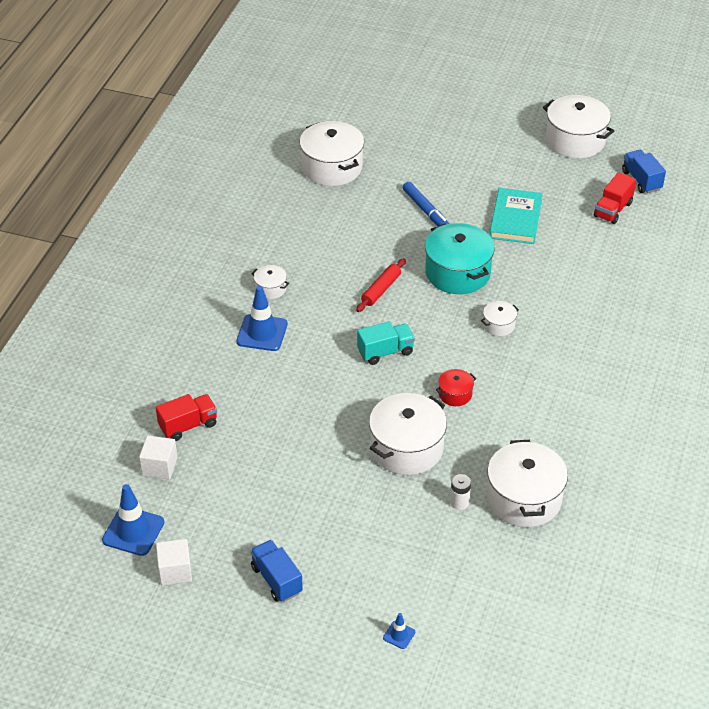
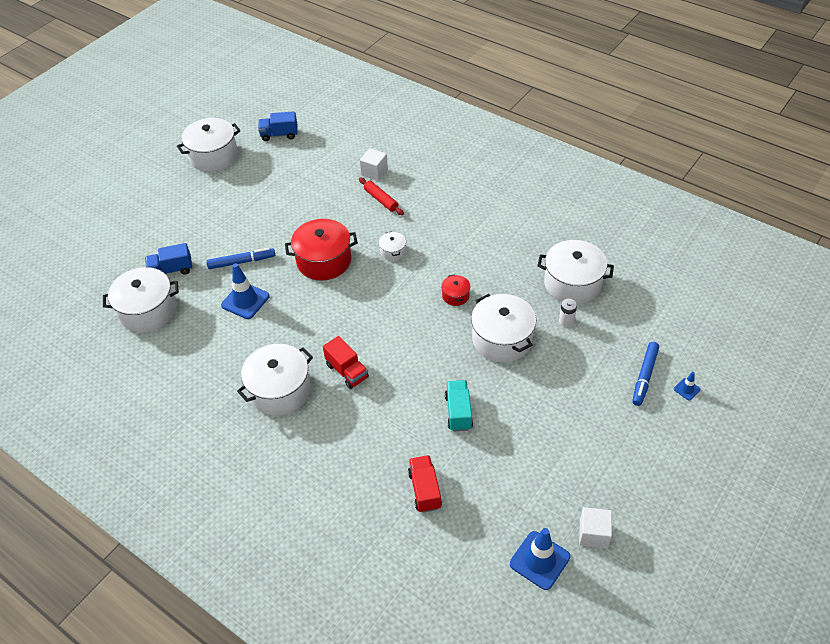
camera: 70 degrees left, 5 degrees up
white cube [139,435,177,480] -> white cube moved to [360,148,388,181]
blue traffic cone [236,286,288,351] -> blue traffic cone moved to [221,263,270,319]
blue truck [250,540,303,602] -> blue truck moved to [145,243,192,275]
white pot [252,265,289,299] -> white pot [237,344,313,415], size x2.10
red rolling pin [356,258,406,312] -> red rolling pin moved to [359,178,404,215]
turquoise truck [357,321,415,365] -> turquoise truck moved to [445,380,473,431]
turquoise pot [425,223,495,294] -> red pot [285,219,358,280]
turquoise book [489,188,543,244] -> none
red truck [594,172,636,224] -> red truck moved to [323,336,369,389]
none -> blue marker [632,342,659,406]

